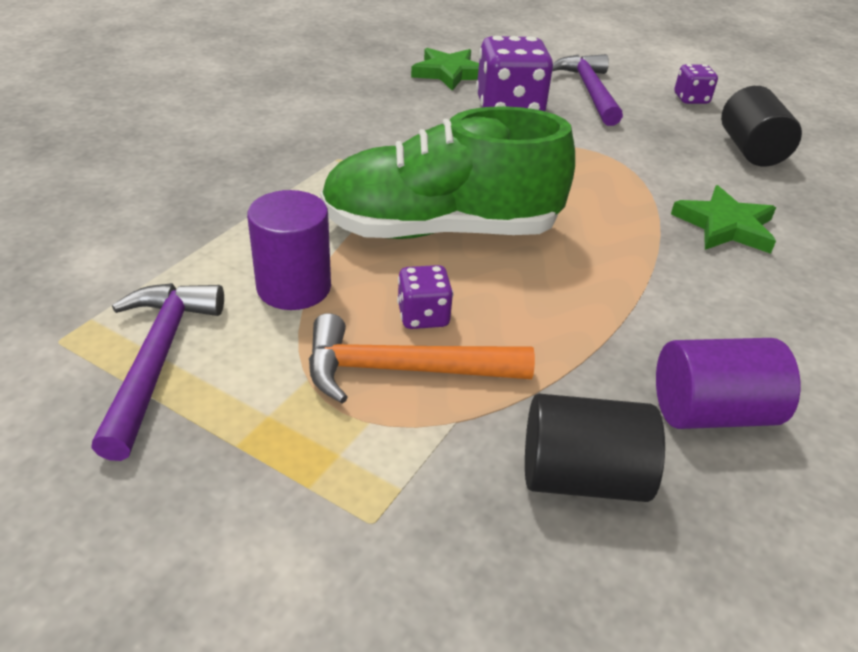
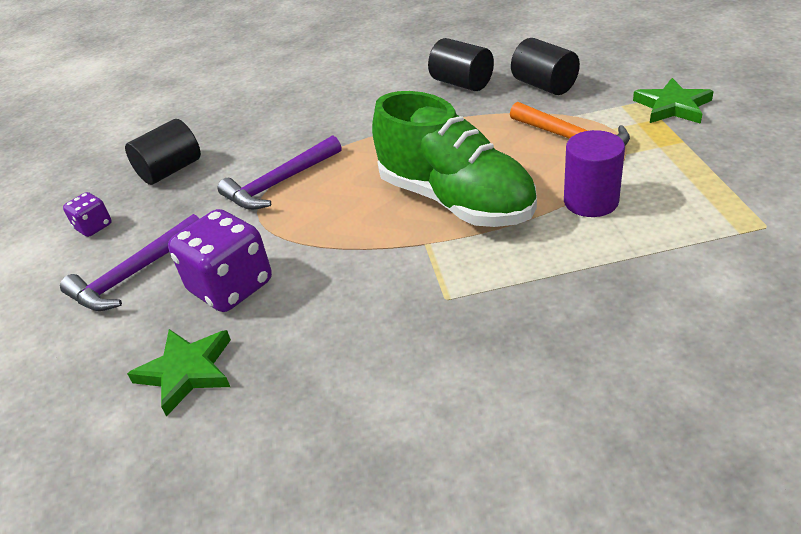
camera: 125 degrees left, 0 degrees up
purple hammer [91,283,224,461] -> purple hammer moved to [218,135,341,210]
purple dice [397,265,453,329] -> none
purple cylinder [656,338,800,429] -> black cylinder [428,38,494,91]
green star [671,185,776,254] -> green star moved to [633,78,714,124]

